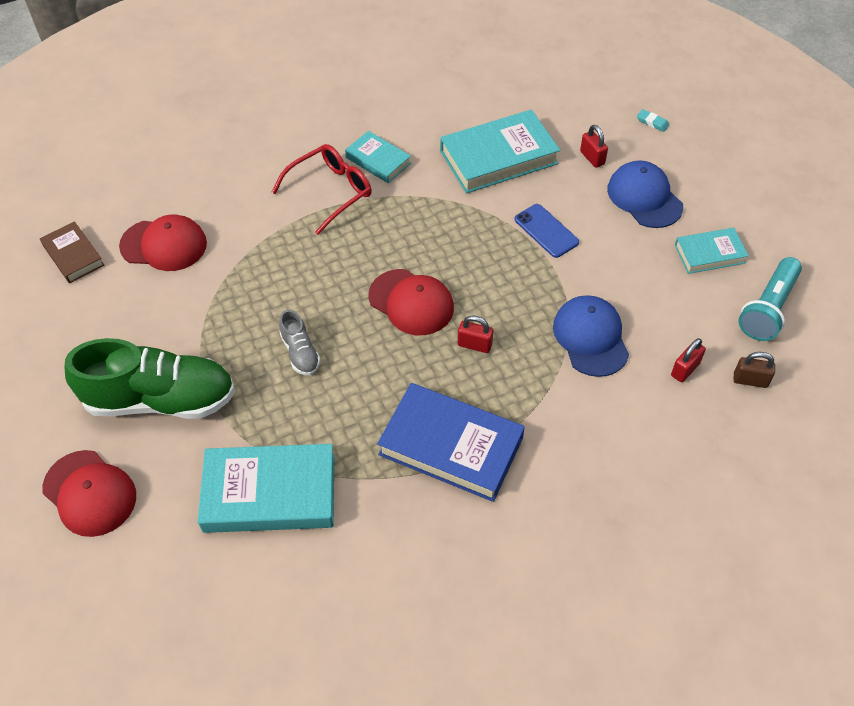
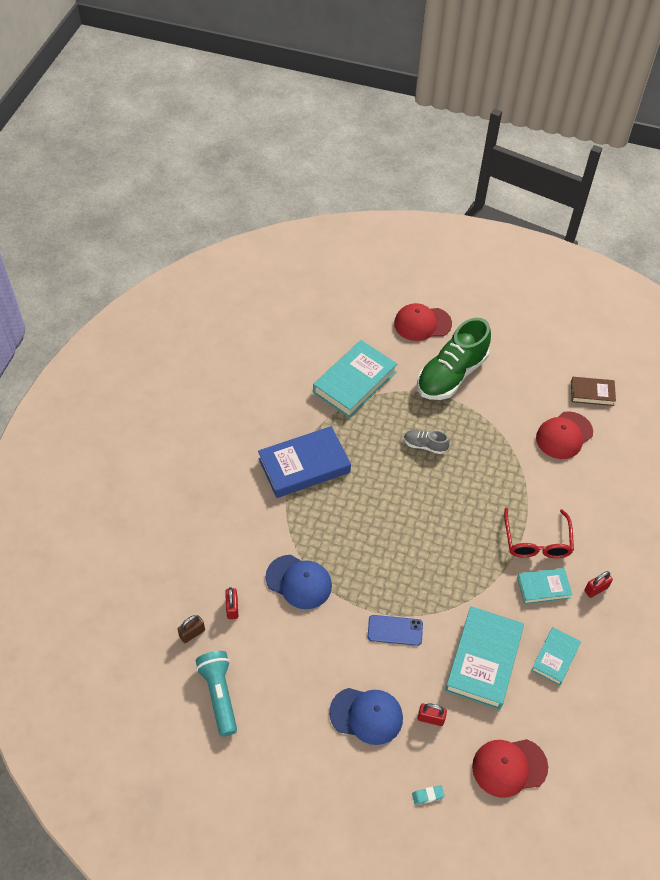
camera: 130 degrees right, 0 degrees up
red cap [369,269,454,335] -> red cap moved to [472,739,548,798]
red padlock [458,315,493,353] -> red padlock moved to [584,571,613,598]
turquoise book [675,228,749,274] -> turquoise book moved to [531,627,581,686]

